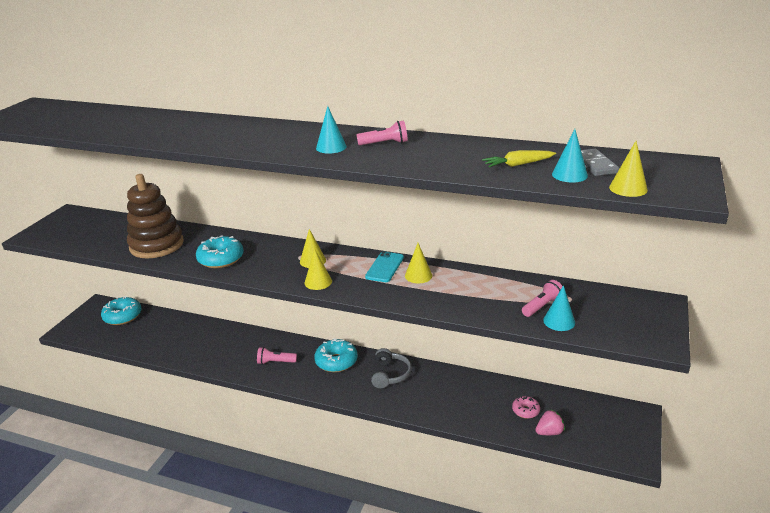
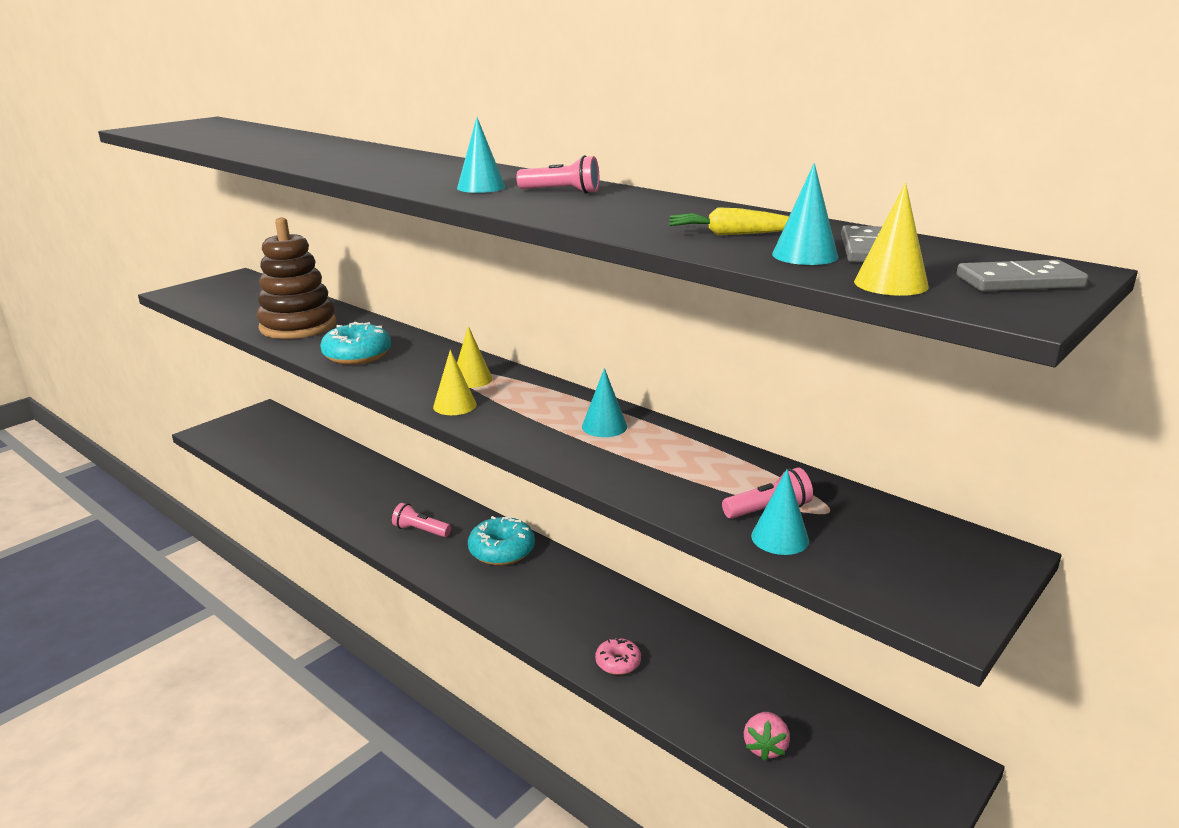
camera: 20 degrees right, 5 degrees down
turquoise donut [101,296,142,325] -> none
turquoise phone [365,251,404,282] -> none
grey headphones [371,348,412,388] -> none
yellow cone [405,243,432,283] -> turquoise cone [582,368,627,437]
pink donut [512,396,540,419] -> pink donut moved to [595,637,641,675]
pink strawberry [535,409,565,435] -> pink strawberry turned 105 degrees clockwise [744,712,790,761]
none -> grey domino [957,260,1088,292]

